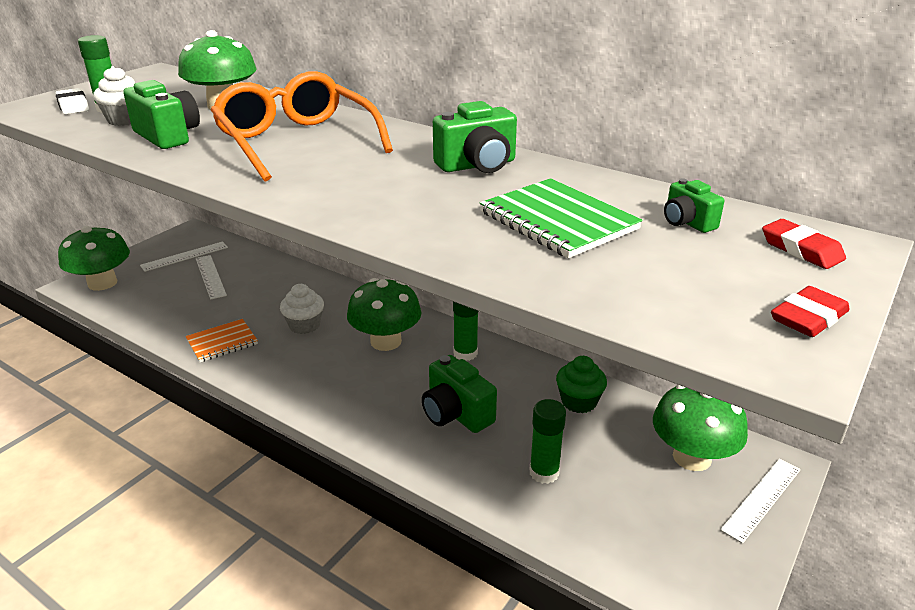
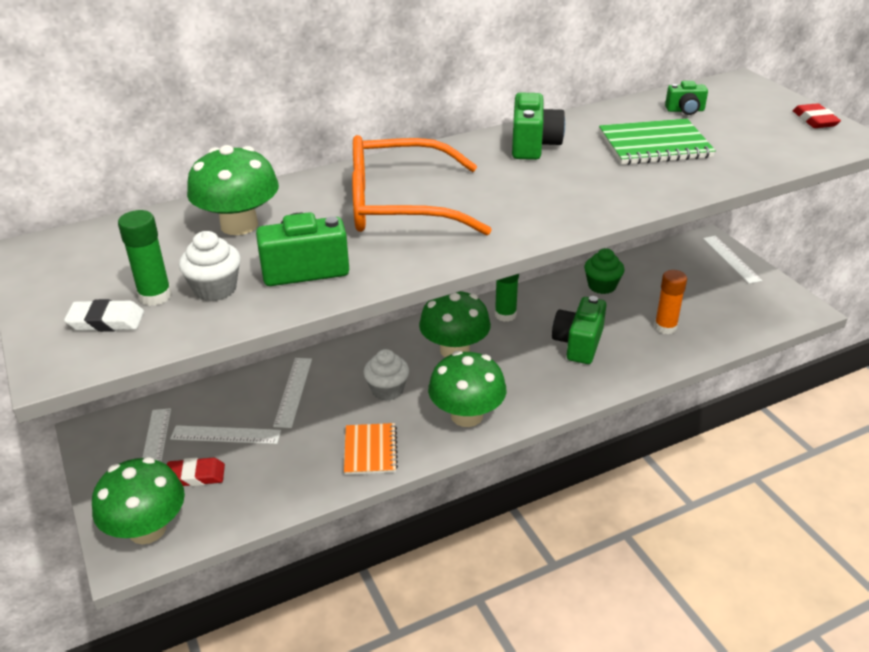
camera: 60 degrees left, 5 degrees up
green camera [422,355,497,433] -> green camera turned 120 degrees clockwise [552,296,606,364]
green glue stick [529,399,566,484] -> orange glue stick [654,270,687,334]
green mushroom [653,384,748,471] -> green mushroom moved to [428,351,507,427]
red eraser [762,219,846,269] -> red eraser moved to [167,458,225,486]
none -> white ruler [273,358,312,428]

